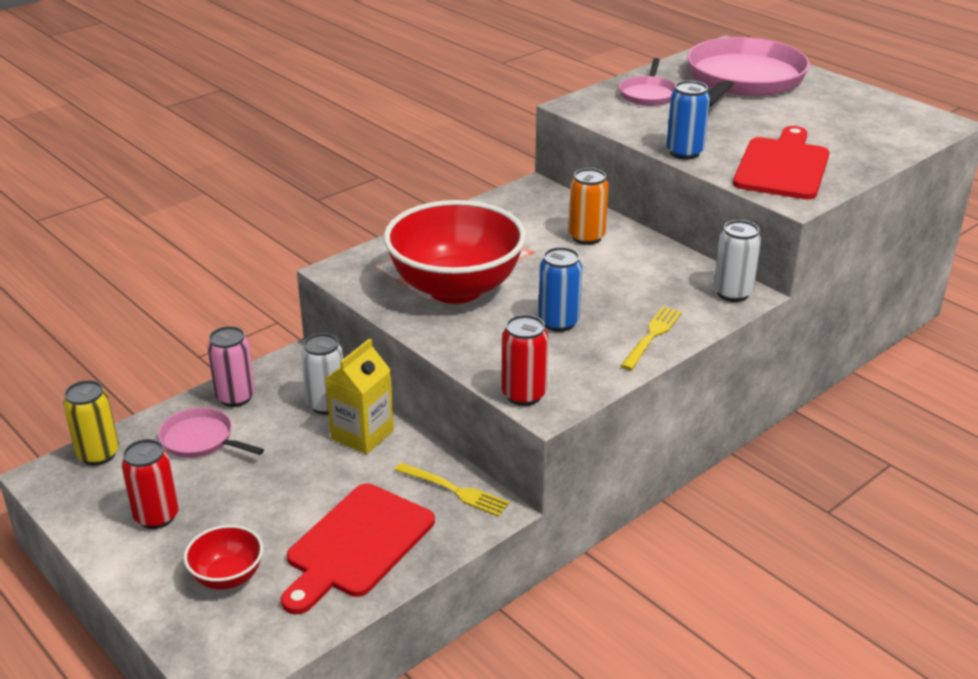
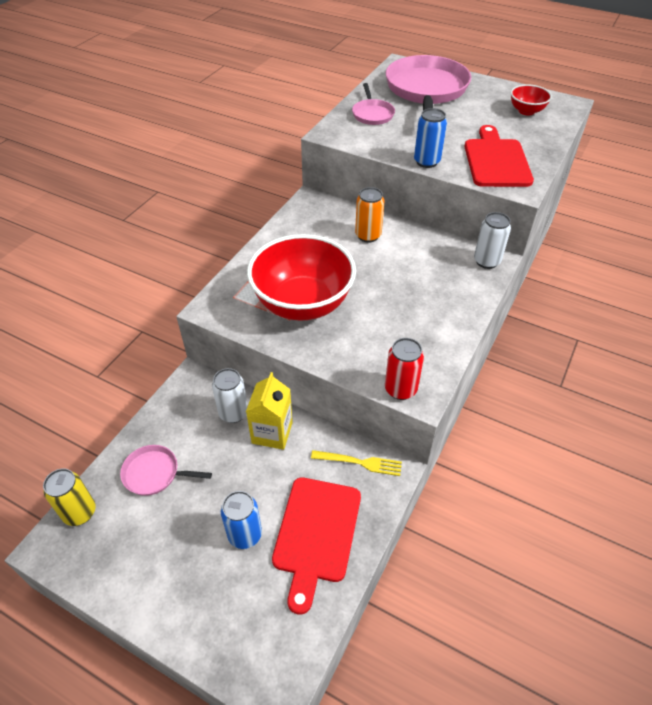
camera: 20 degrees left, 15 degrees up
red can [121,439,179,529] -> none
red bowl [184,525,263,590] -> red bowl moved to [511,84,552,116]
pink can [207,326,255,407] -> none
blue can [538,247,582,332] -> blue can moved to [221,491,262,549]
yellow fork [621,306,682,370] -> none

